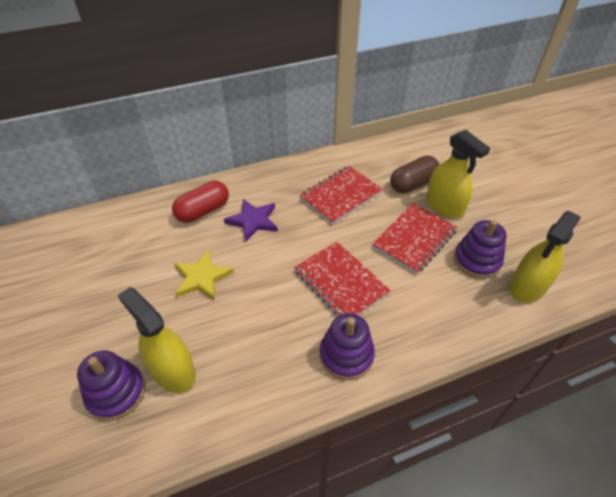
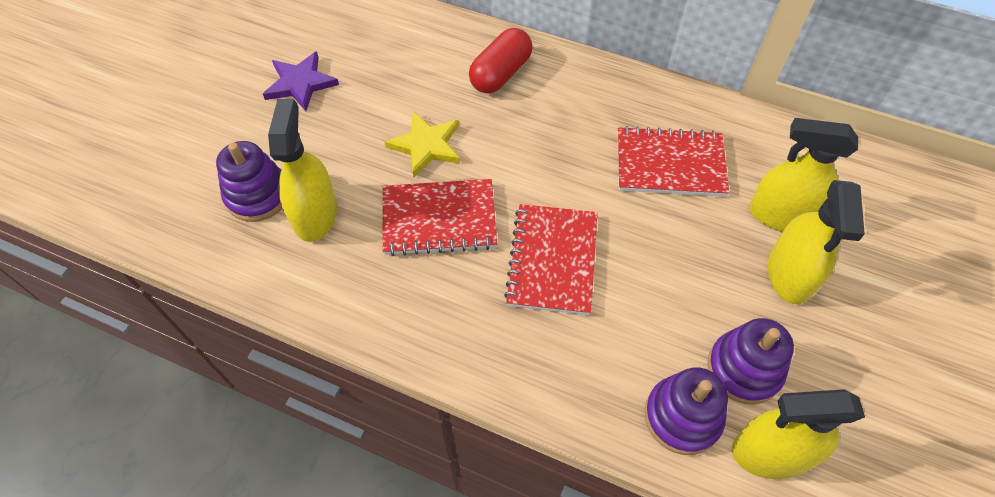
camera: 45 degrees right, 10 degrees up
red capsule [172,181,229,223] -> red capsule turned 60 degrees counterclockwise [469,28,533,94]
purple star [224,199,278,242] -> purple star moved to [263,51,339,111]
purple stacking toy [320,313,375,380] -> purple stacking toy moved to [644,367,728,455]
red notebook [372,203,458,274] -> red notebook moved to [382,179,497,256]
brown capsule [390,155,440,193] -> yellow spray bottle [750,118,858,232]

